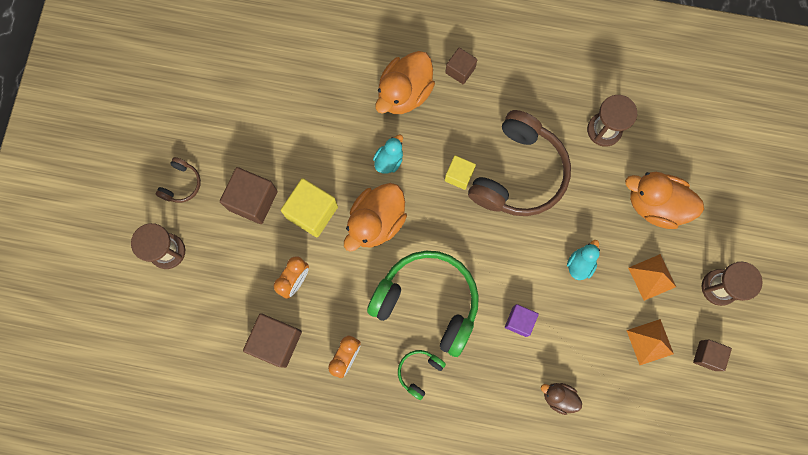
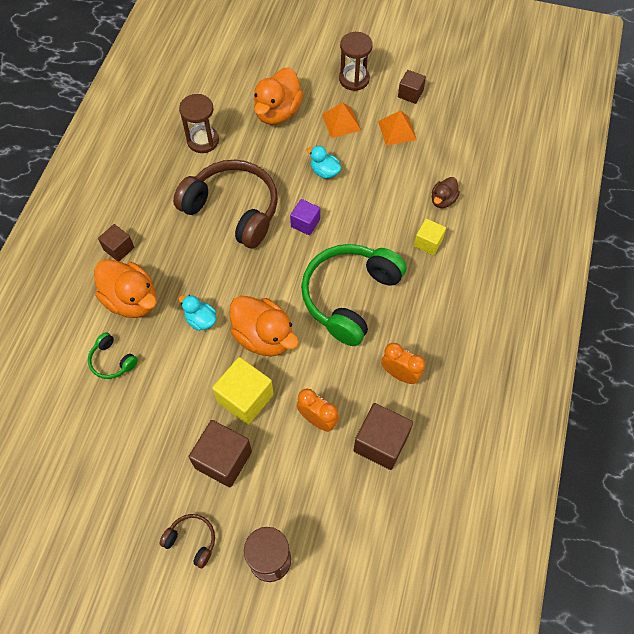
camera: 85 degrees left, 15 degrees down
green headphones [398,350,446,400] -> green headphones moved to [88,332,138,379]
yellow cube [445,155,476,190] -> yellow cube moved to [414,219,446,255]
purple cube [505,304,539,337] -> purple cube moved to [290,199,320,235]

